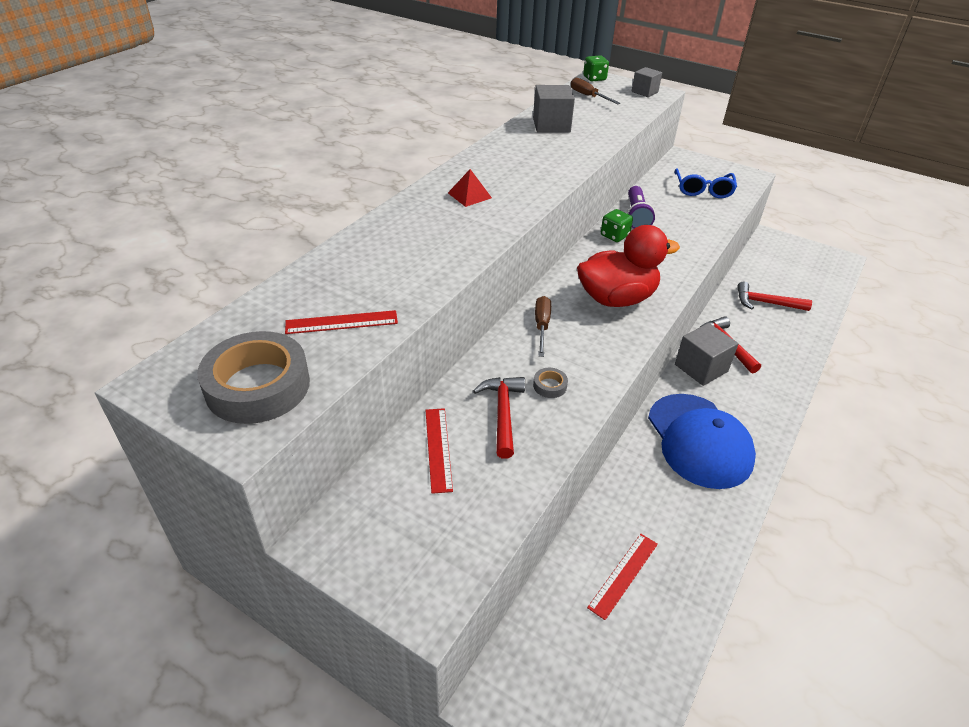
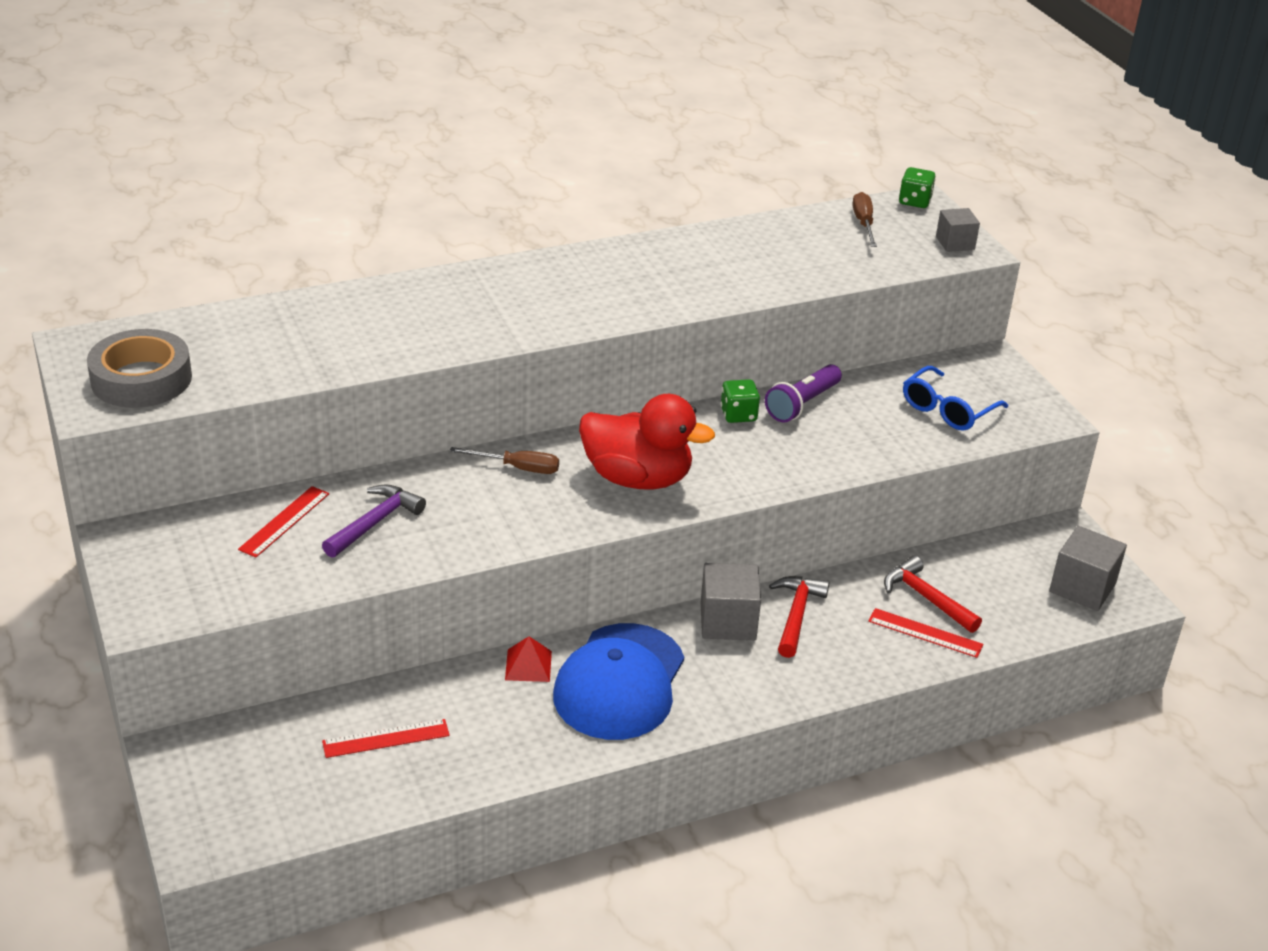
camera: 35 degrees right, 5 degrees down
red ruler [285,310,398,334] -> red ruler moved to [868,608,983,658]
red pyramid [448,169,492,207] -> red pyramid moved to [505,636,552,682]
red hammer [473,377,525,459] -> purple hammer [322,484,426,558]
grey cube [533,85,575,133] -> grey cube moved to [1049,526,1127,611]
grey tape [533,368,568,398] -> none
brown screwdriver [535,296,551,357] -> brown screwdriver turned 60 degrees clockwise [450,447,559,474]

